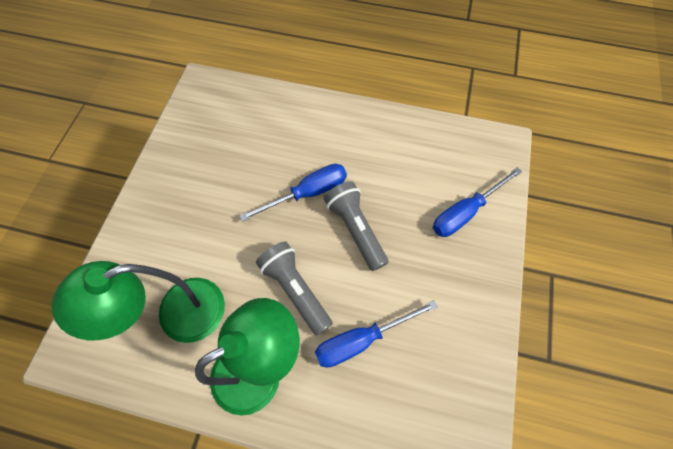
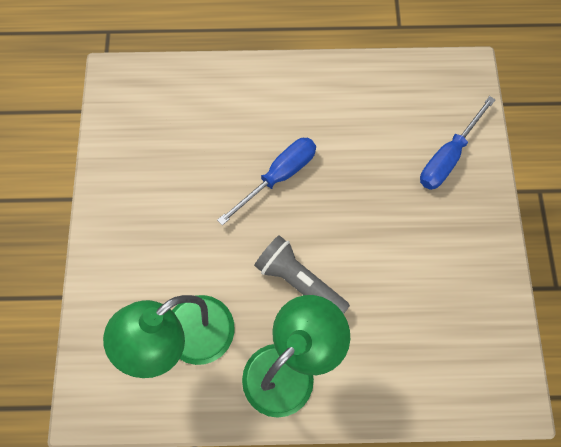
camera: 15 degrees left, 5 degrees up
blue screwdriver [315,300,438,368] -> none
grey flashlight [324,181,388,271] -> none

